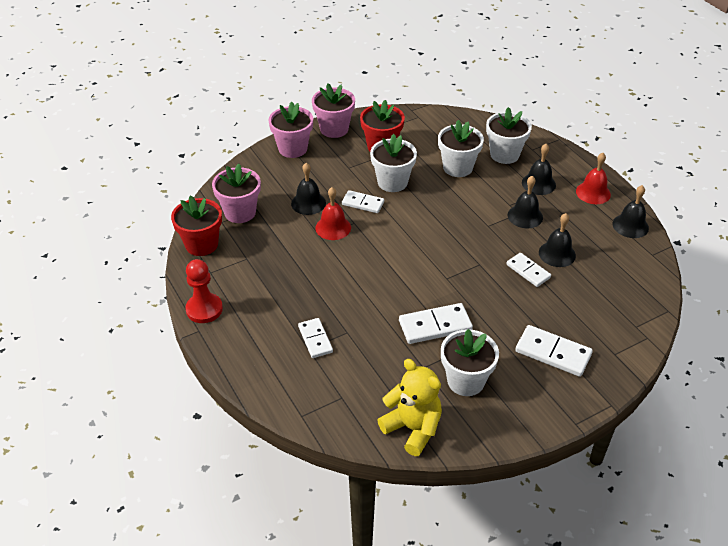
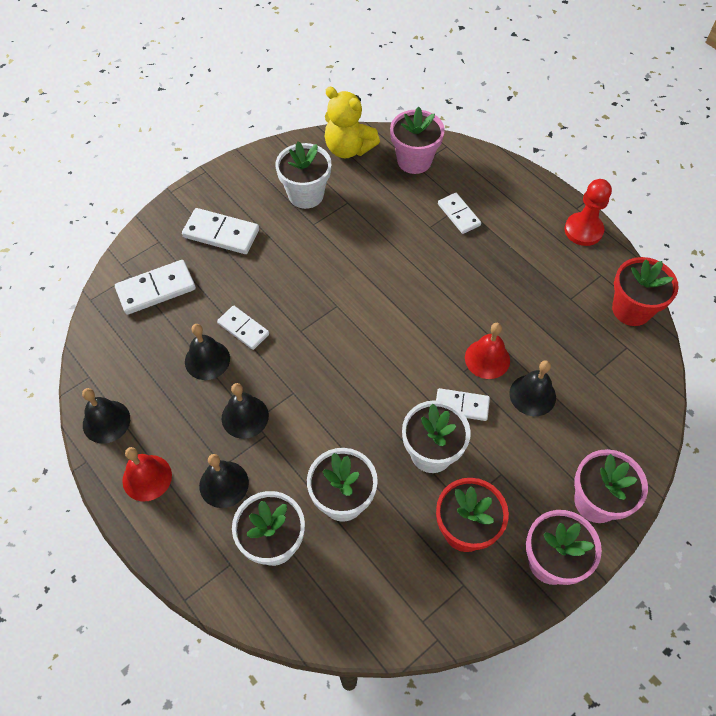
camera: 170 degrees right, 15 degrees up
pink flower pot [212,164,261,223] -> pink flower pot moved to [390,107,445,174]
white domino [399,303,473,344] -> white domino moved to [115,260,196,315]

